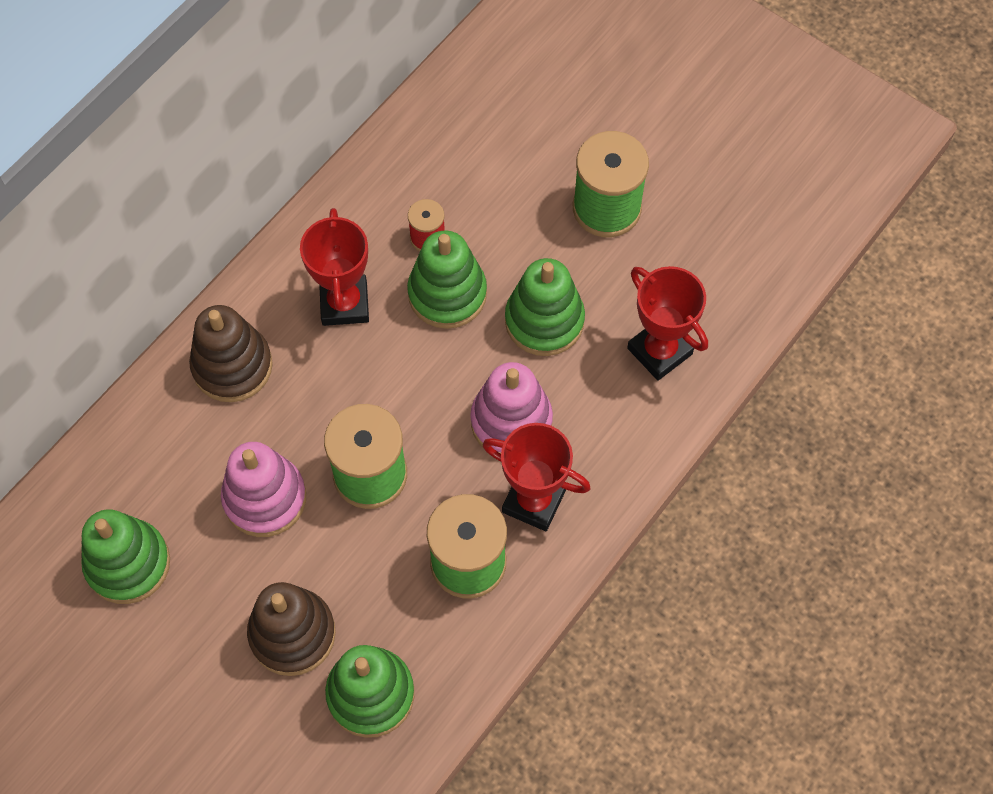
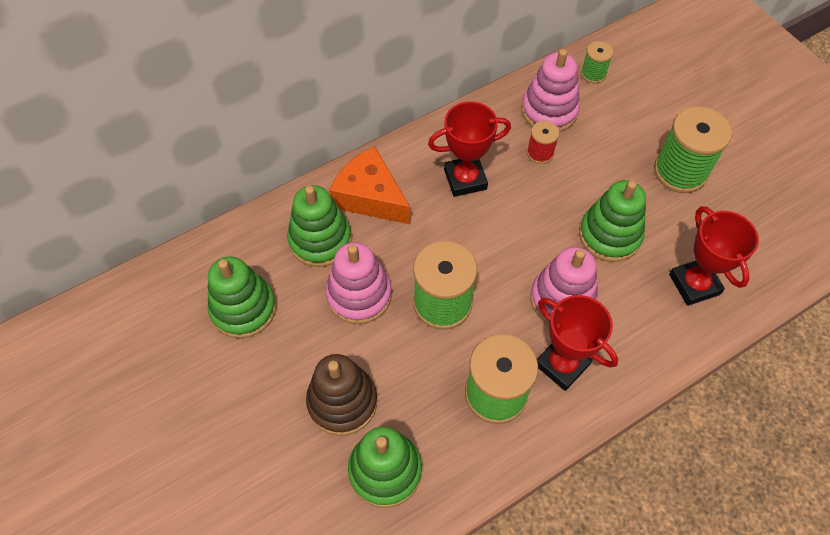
camera: 20 degrees right, 5 degrees down
brown stacking toy [189,305,273,402] -> orange cheese [329,146,410,224]
red trophy [300,208,369,326] -> red trophy turned 60 degrees clockwise [428,101,511,197]
green stacking toy [407,230,487,329] -> green stacking toy moved to [287,185,351,267]
none -> pink stacking toy [521,49,580,132]
none -> green spool [581,41,613,83]

